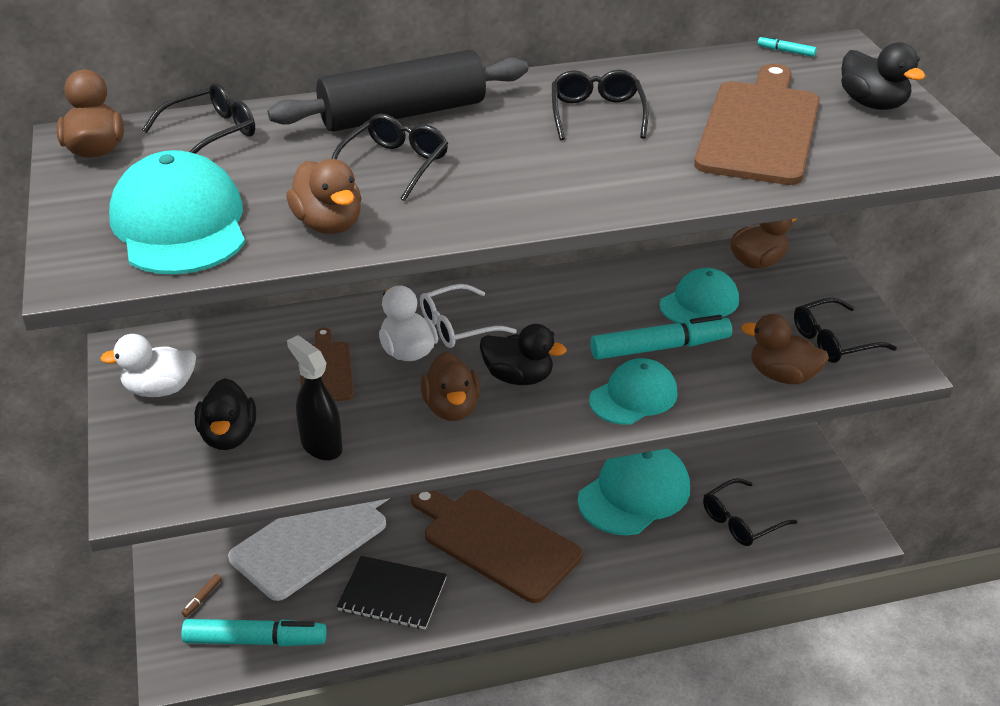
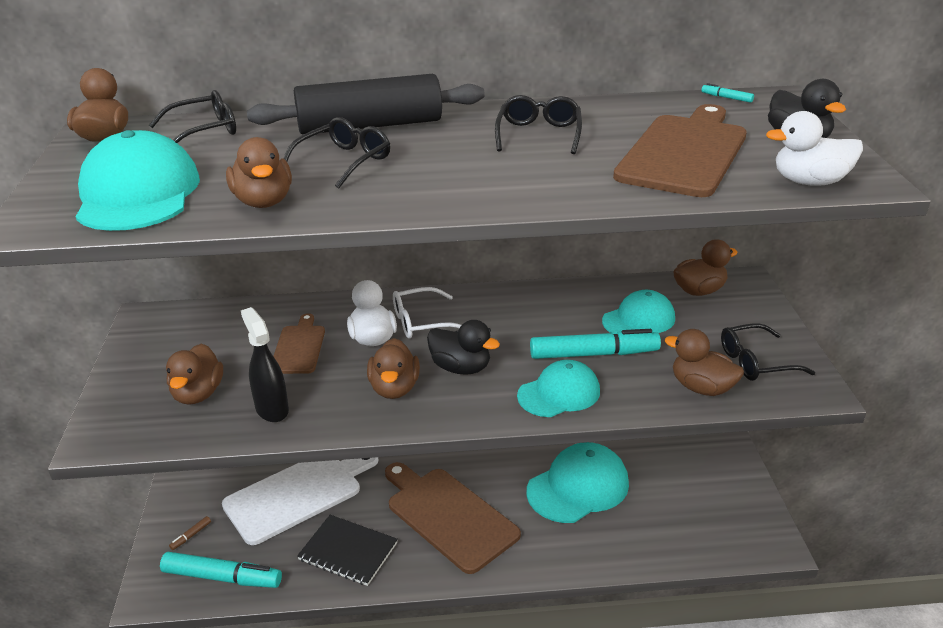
camera: 10 degrees right, 5 degrees down
white duck [100,334,196,397] -> white duck moved to [766,111,863,186]
black duck [195,378,256,450] -> brown duck [166,343,223,405]
black glasses [703,478,797,546] -> none

